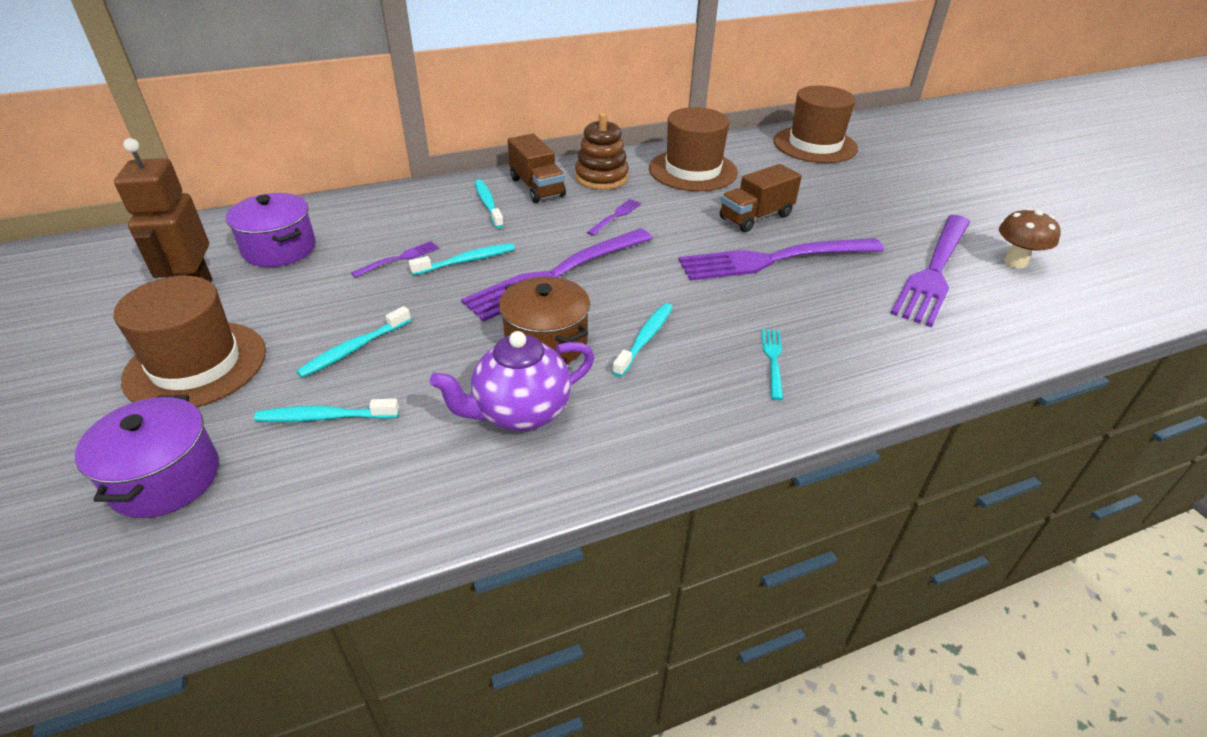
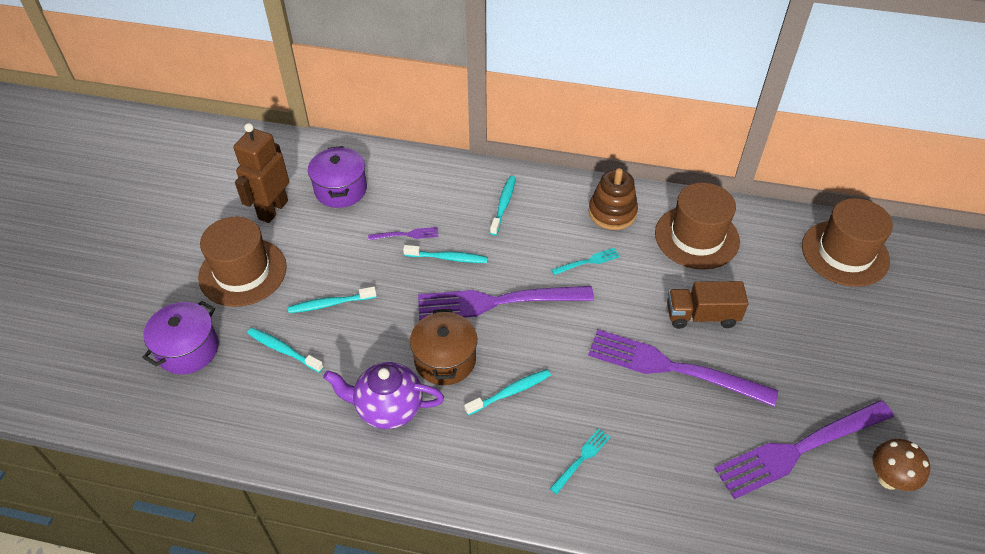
camera: 35 degrees right, 10 degrees up
brown truck [508,134,566,203] -> none
purple fork [587,199,641,236] -> turquoise fork [552,248,620,275]

